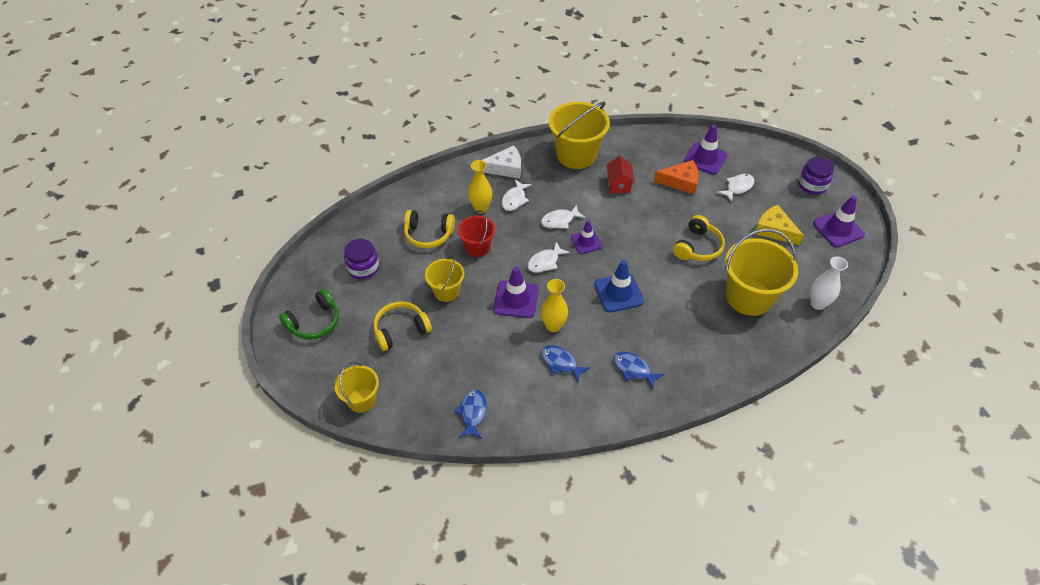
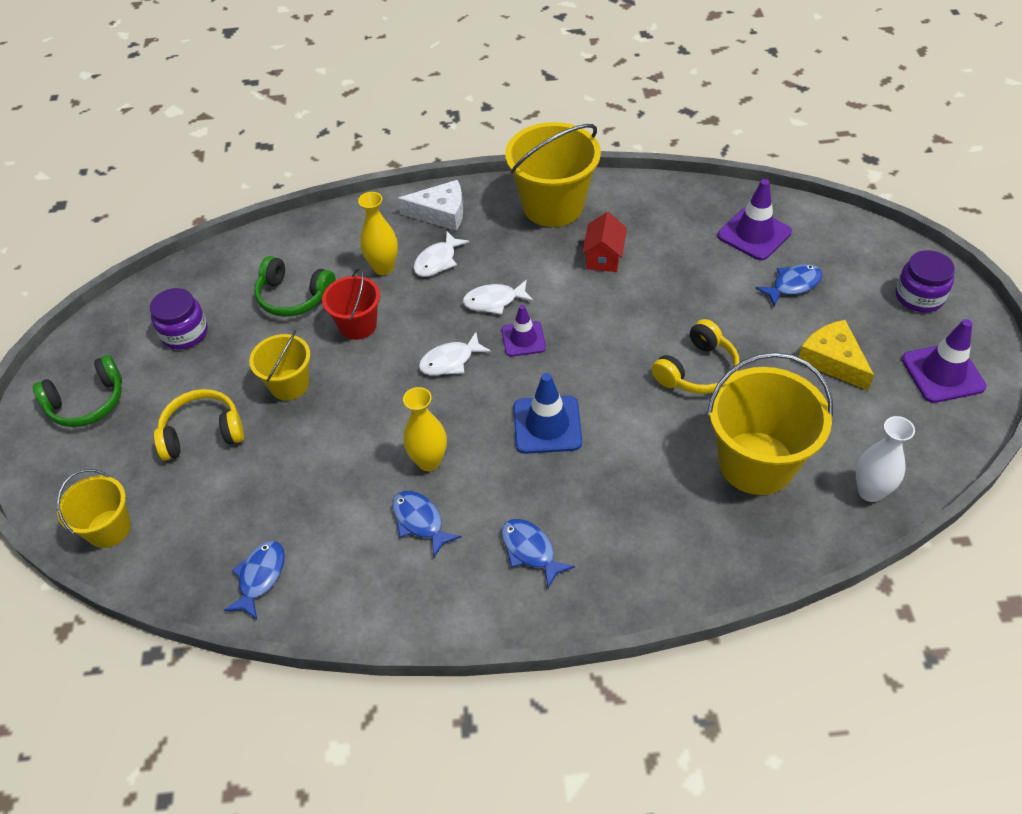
camera: 15 degrees right, 0 degrees up
yellow headphones [404,210,455,248] -> green headphones [254,256,336,317]
purple traffic cone [493,267,539,318] -> none
orange cheese [654,160,699,194] -> none
white fish [717,174,754,202] -> blue fish [755,264,822,307]

